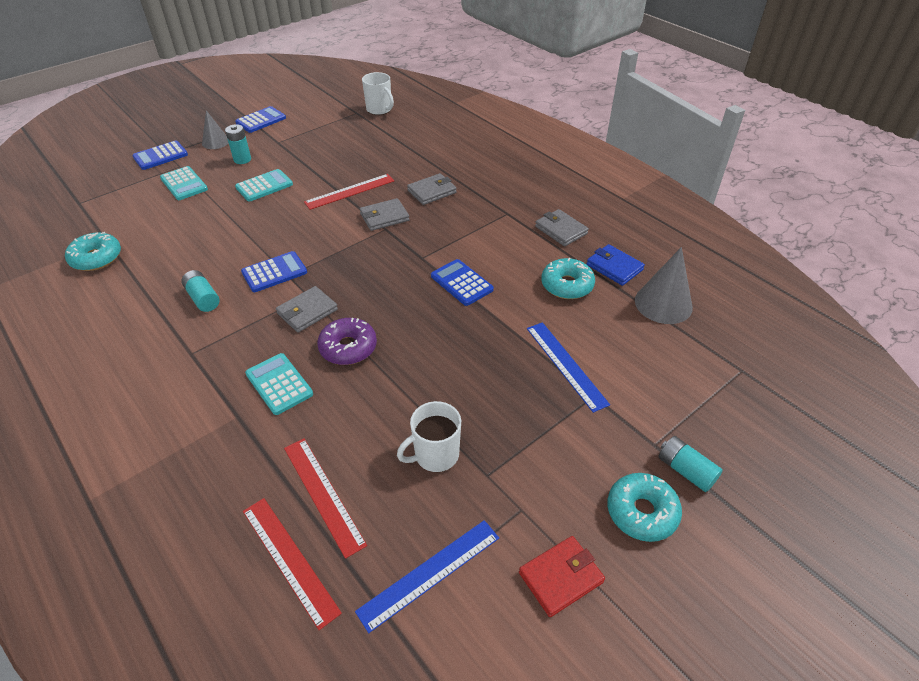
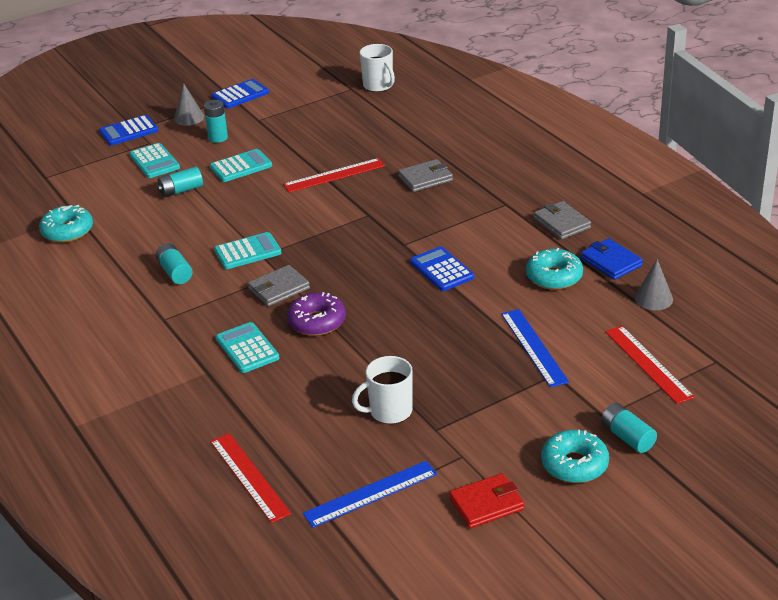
camera: 10 degrees right, 10 degrees down
blue calculator [241,251,307,292] -> turquoise calculator [214,232,282,269]
red ruler [284,438,367,559] -> red ruler moved to [605,326,695,404]
grey wallet [360,198,410,231] -> none
grey cone [635,247,693,324] -> grey cone [634,259,673,310], size x0.63
none -> turquoise battery [157,167,203,198]

